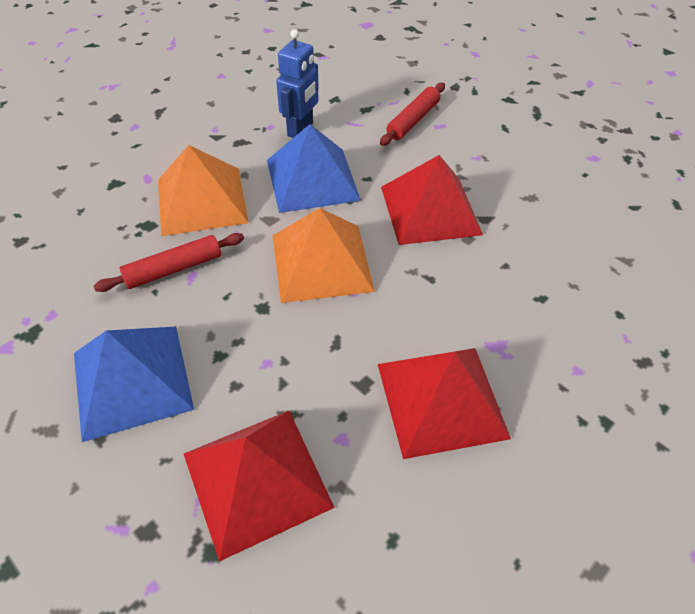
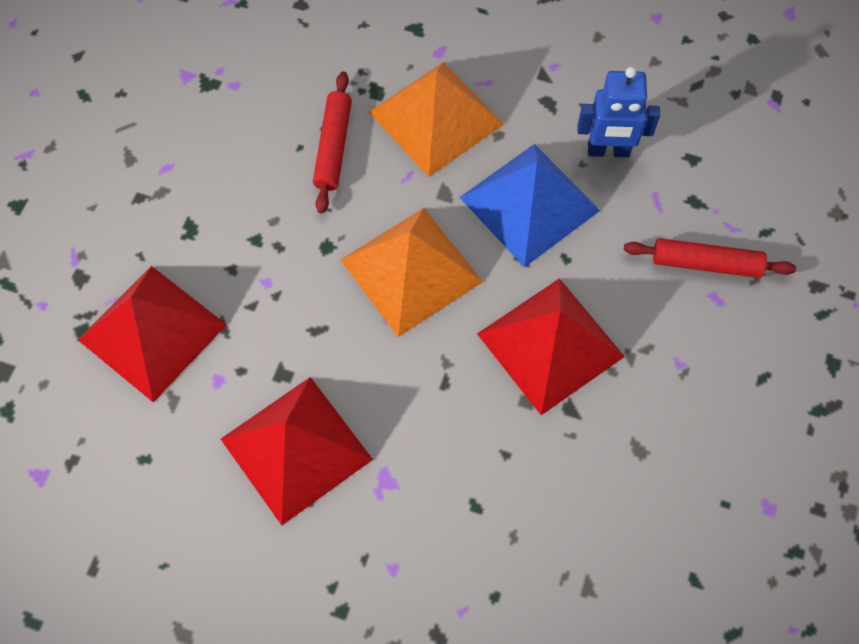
camera: 65 degrees right, 15 degrees up
blue pyramid [74,327,194,442] -> none
red rolling pin [94,233,244,292] -> red rolling pin turned 60 degrees clockwise [313,71,352,213]

